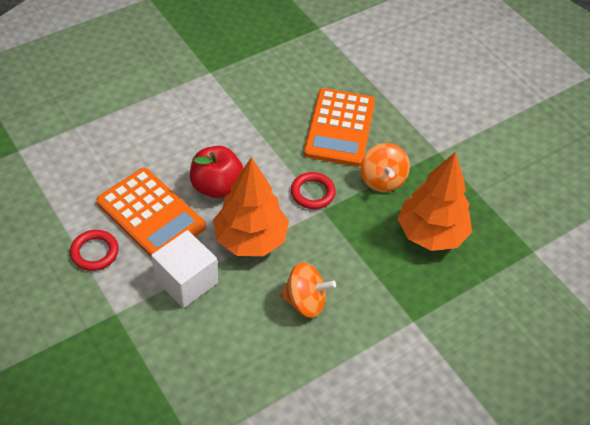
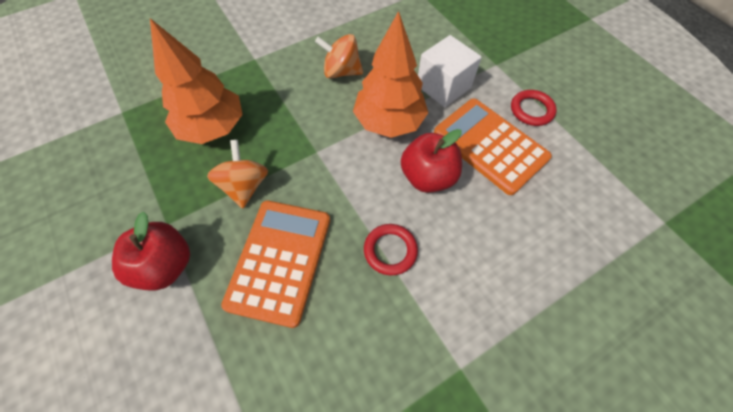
camera: 175 degrees left, 10 degrees up
red ring [291,172,336,209] -> red ring moved to [364,224,418,275]
none -> red apple [112,212,190,290]

